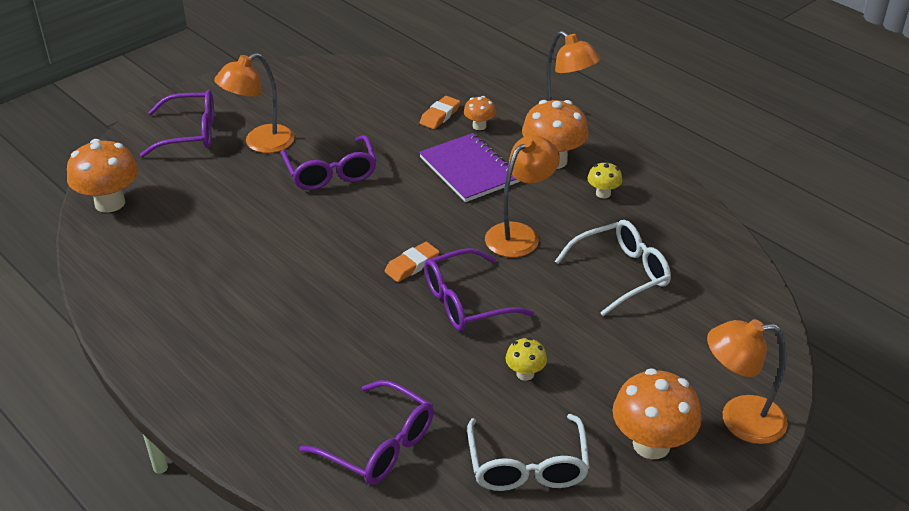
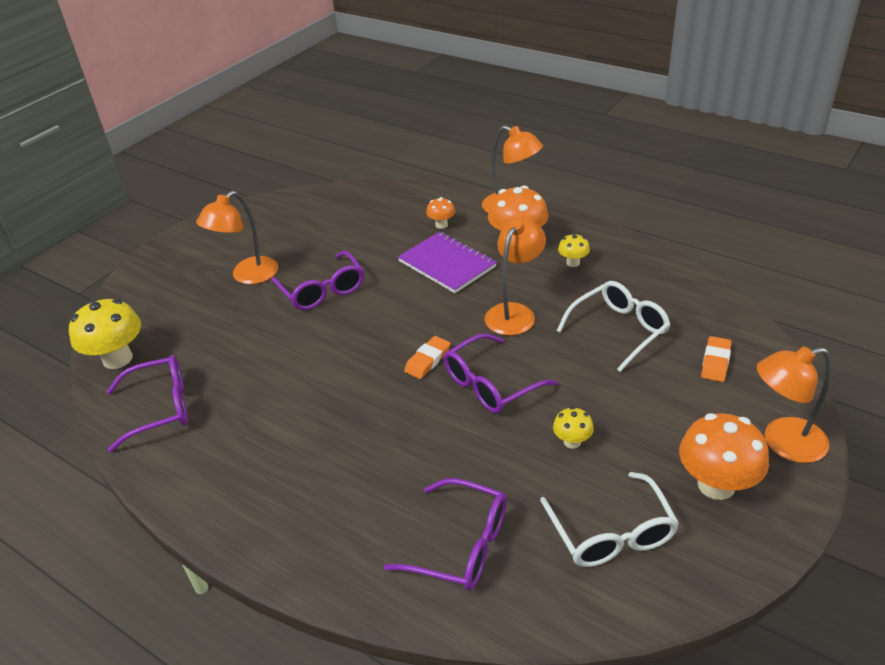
camera: 10 degrees left, 0 degrees up
orange mushroom [67,139,138,213] -> yellow mushroom [69,299,141,369]
purple glasses [140,90,214,157] -> purple glasses moved to [107,355,188,452]
orange eraser [420,96,460,129] -> orange eraser moved to [701,336,732,382]

